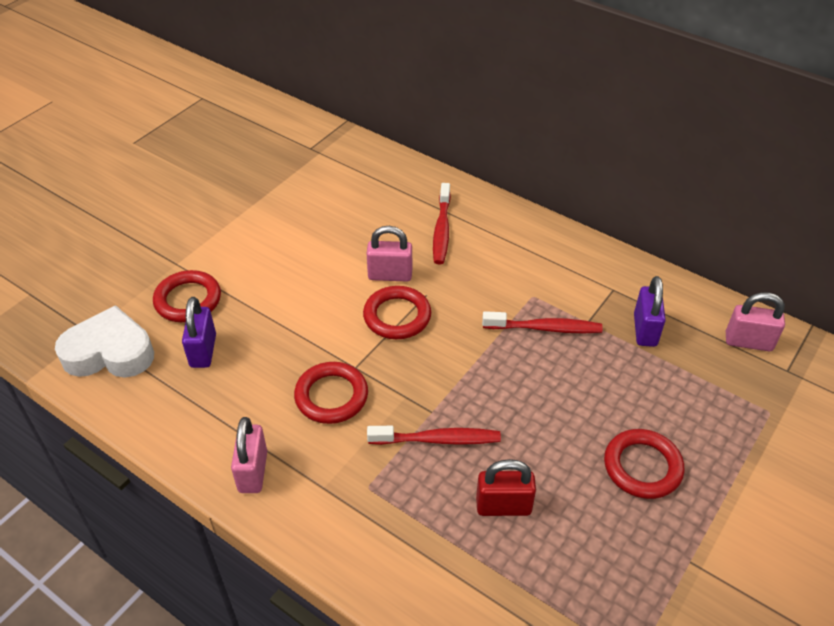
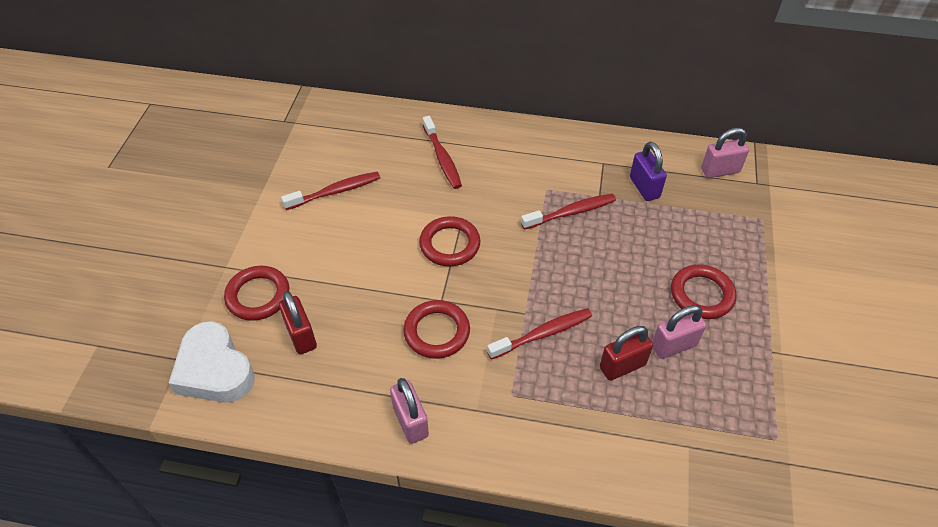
camera: 25 degrees left, 5 degrees up
white heart [55,305,154,378] -> white heart turned 105 degrees counterclockwise [169,321,255,403]
purple padlock [182,297,216,368] -> red padlock [279,291,317,354]
pink padlock [367,226,412,281] -> pink padlock moved to [652,305,706,359]
none -> red toothbrush [281,172,380,210]

